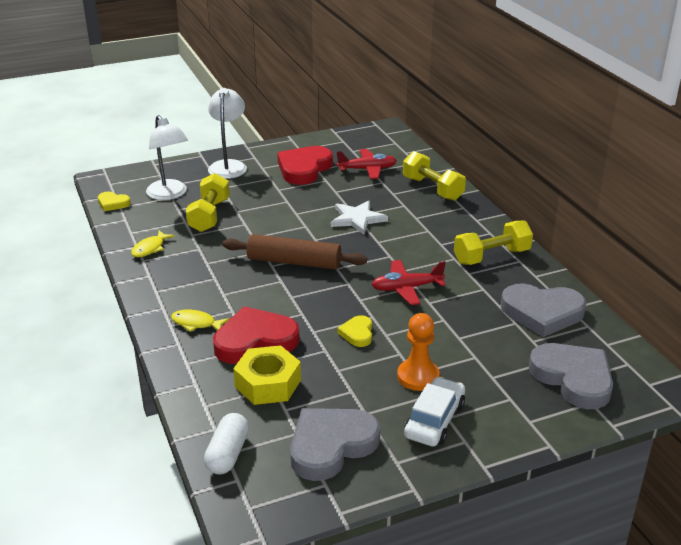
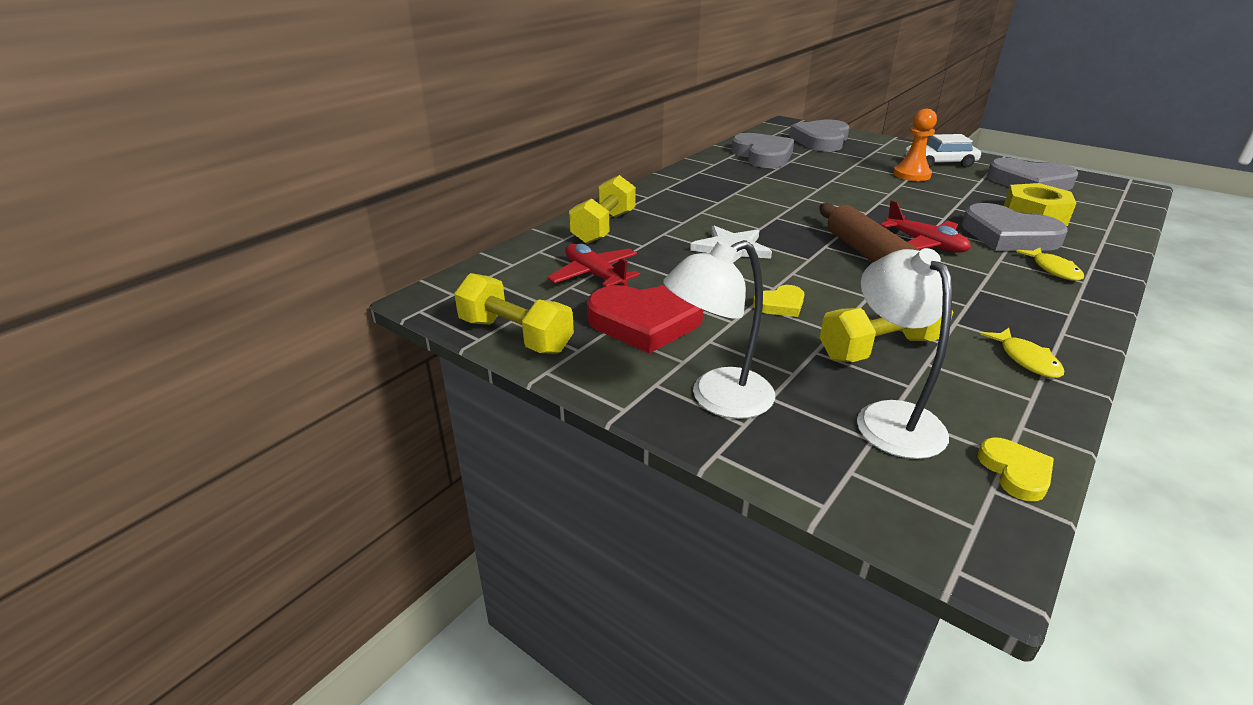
camera: 120 degrees left, 0 degrees up
yellow fish [131,230,175,257] -> yellow fish turned 75 degrees clockwise [980,328,1064,378]
white lamp [146,115,188,200] -> white lamp turned 45 degrees counterclockwise [857,248,952,459]
white capsule [204,413,249,474] -> none
red heart [213,306,300,364] -> grey heart [962,203,1068,251]
yellow heart [338,315,372,347] -> yellow heart moved to [753,285,805,317]
red plane [372,260,446,305] -> red plane moved to [880,200,971,253]
yellow dumbbell [454,220,533,265] -> yellow dumbbell moved to [454,273,574,354]

